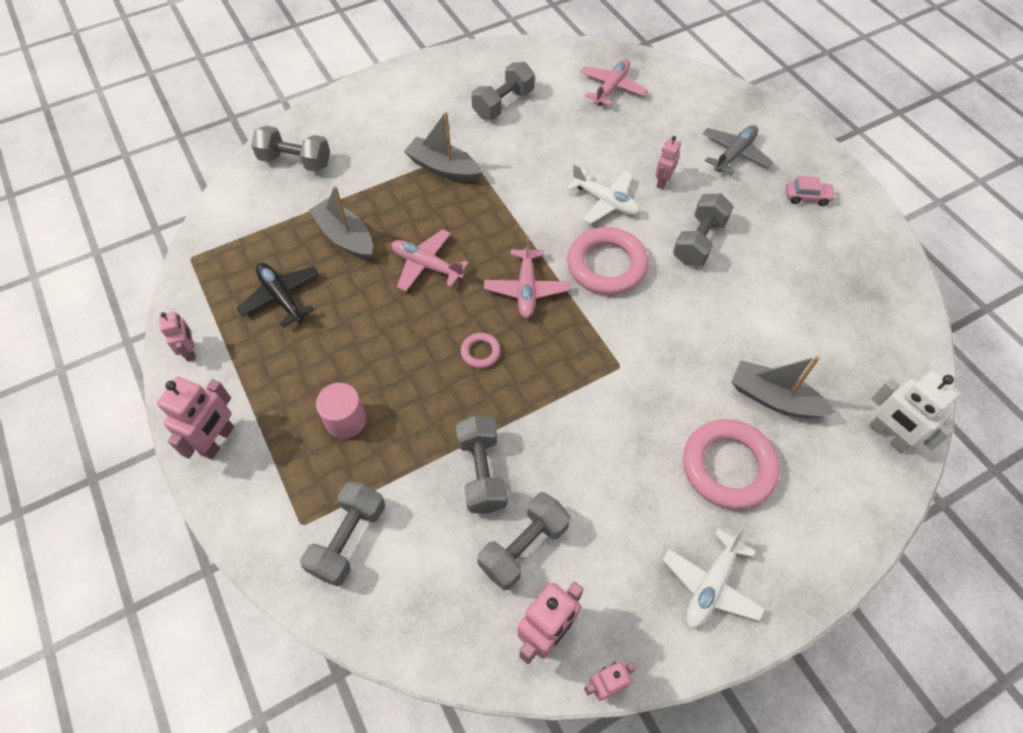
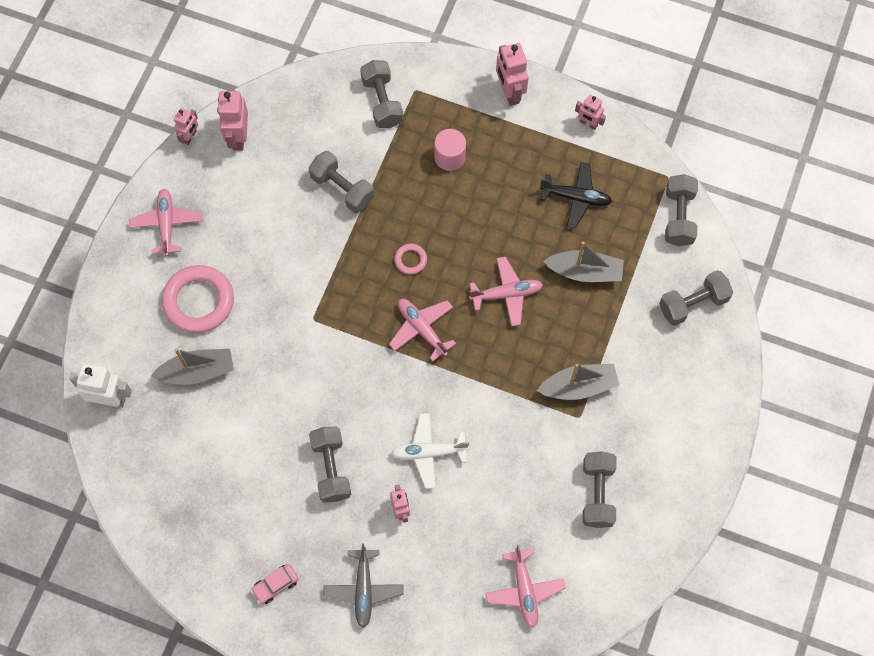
camera: 140 degrees right, 10 degrees up
grey dumbbell [477,492,570,590] -> grey dumbbell moved to [665,174,698,246]
pink ring [567,227,648,295] -> none
white plane [662,528,765,628] -> pink plane [129,189,202,256]

